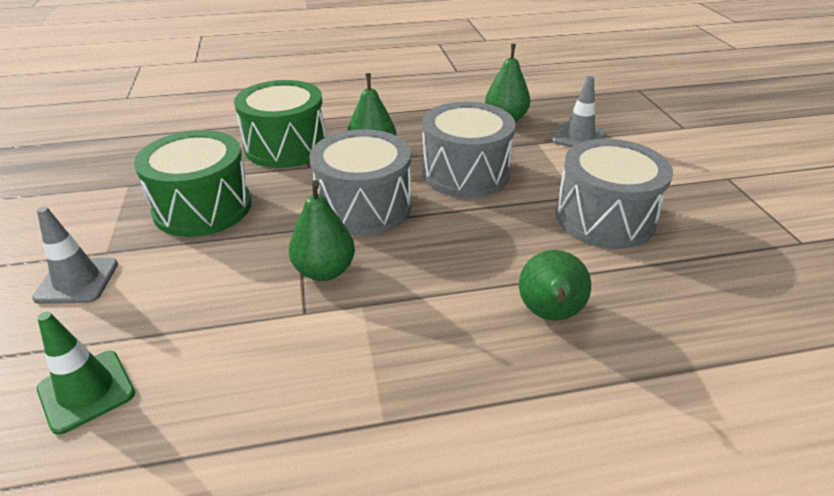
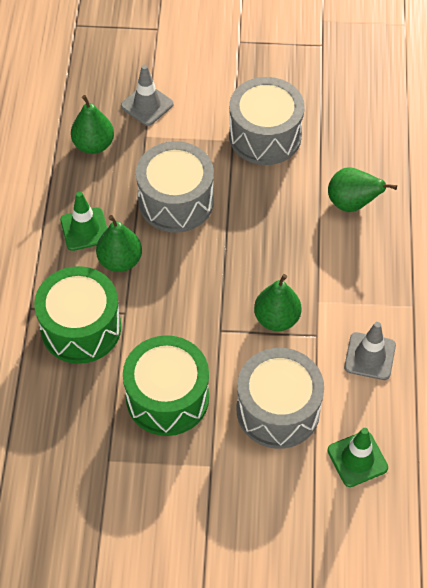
camera: 75 degrees left, 20 degrees up
grey traffic cone [32,207,118,304] -> grey traffic cone moved to [344,322,396,380]
grey drum [309,129,411,236] -> grey drum moved to [237,348,324,449]
none -> green traffic cone [60,191,107,251]

